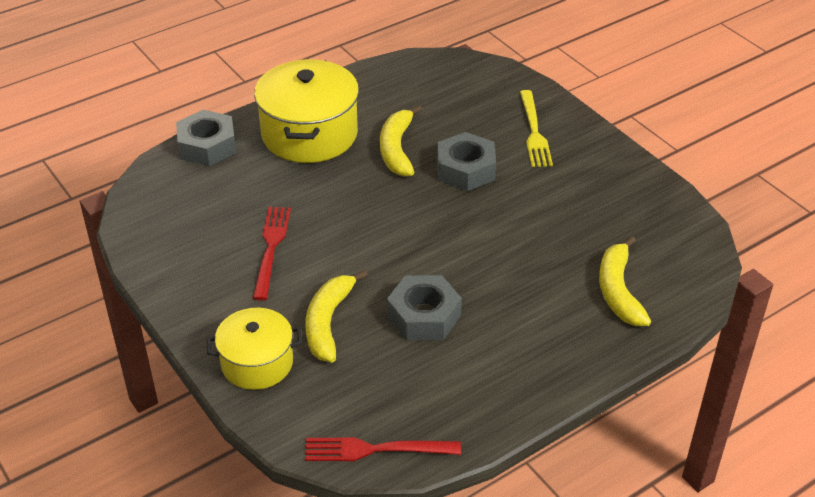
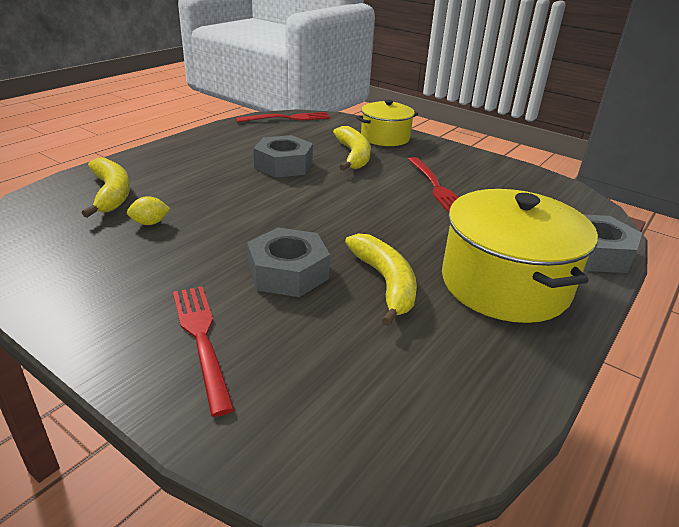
camera: 160 degrees right, 10 degrees down
yellow fork [520,90,553,167] -> red fork [173,286,235,417]
none -> yellow lemon [127,196,171,225]

